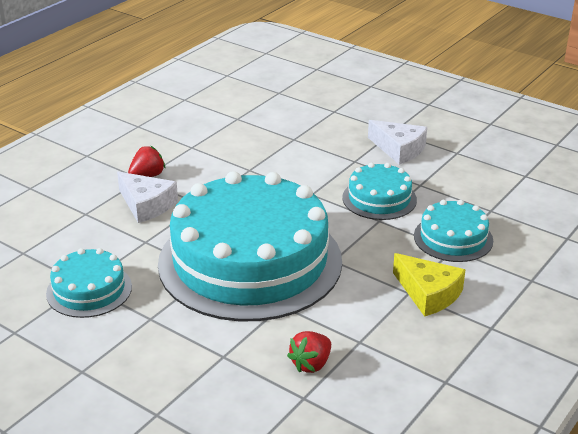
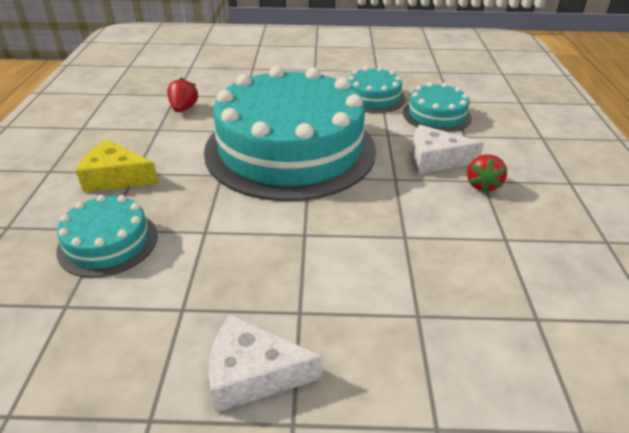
camera: 145 degrees right, 5 degrees up
turquoise cake [342,163,417,220] -> turquoise cake moved to [403,82,472,132]

